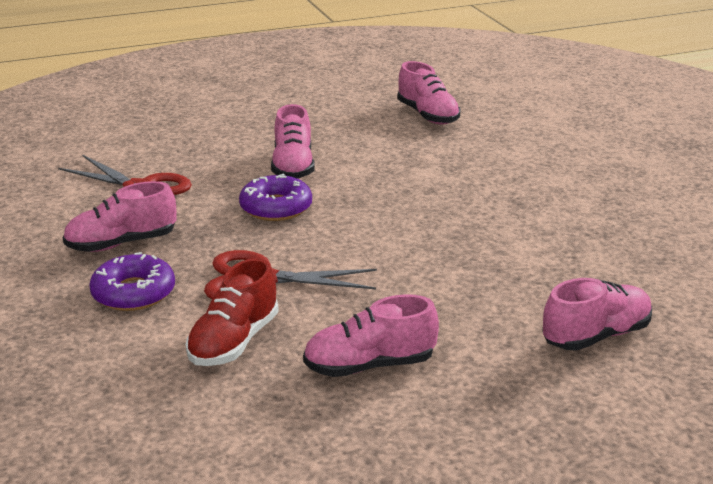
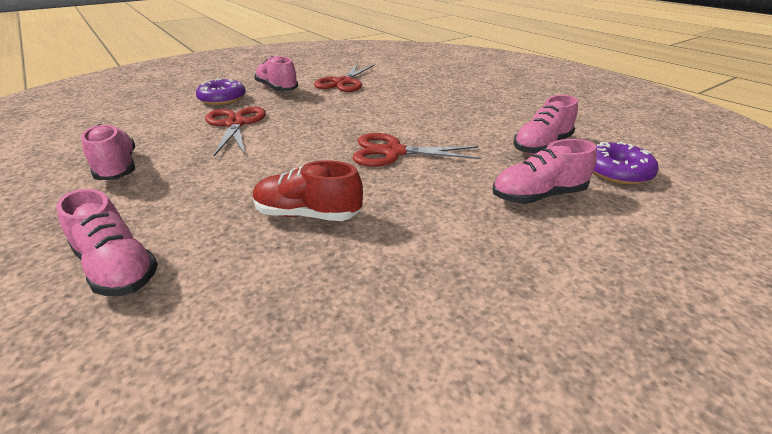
camera: 75 degrees right, 5 degrees up
red shoe [186,258,279,366] -> red shoe moved to [253,160,363,221]
purple donut [239,173,312,221] -> purple donut moved to [593,142,659,185]
pink shoe [271,104,315,179] -> pink shoe moved to [492,139,597,204]
none -> red scissors [353,133,482,167]

